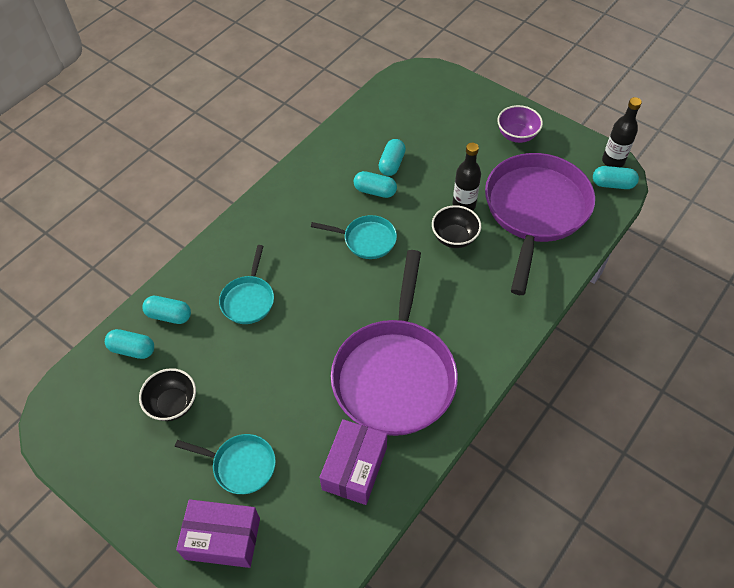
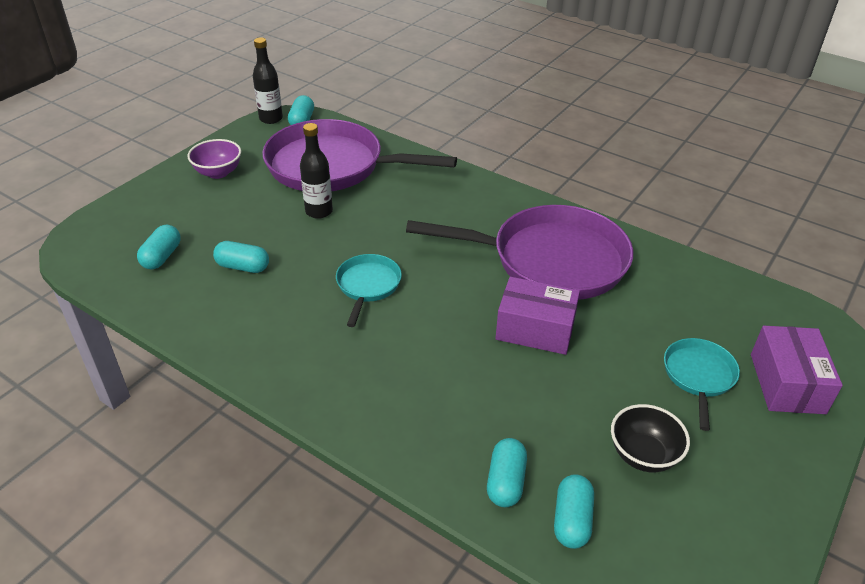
camera: 95 degrees left, 15 degrees down
turquoise pan [219,245,274,324] -> none
purple box [319,419,387,505] -> purple box moved to [495,277,580,355]
turquoise capsule [354,171,397,198] -> turquoise capsule moved to [137,225,181,270]
black bowl [432,205,481,248] -> none

